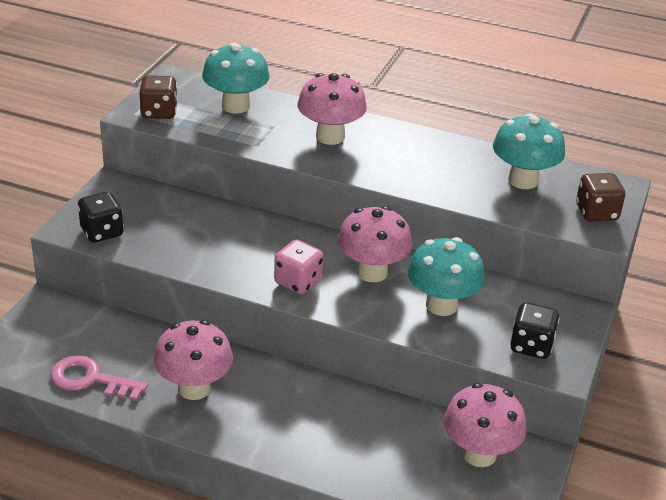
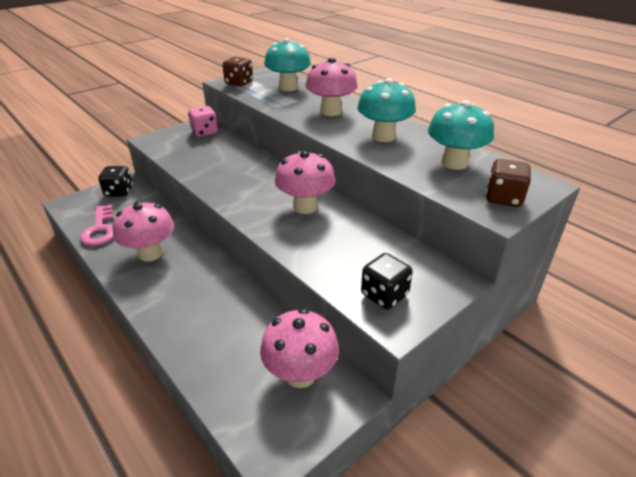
camera: 30 degrees right, 0 degrees up
pink key [50,355,148,401] -> pink key turned 150 degrees counterclockwise [80,205,113,246]
black dice [78,192,124,242] -> black dice moved to [98,166,133,197]
pink dice [274,240,323,294] -> pink dice moved to [188,106,218,137]
turquoise mushroom [408,237,485,316] -> turquoise mushroom moved to [357,78,416,142]

